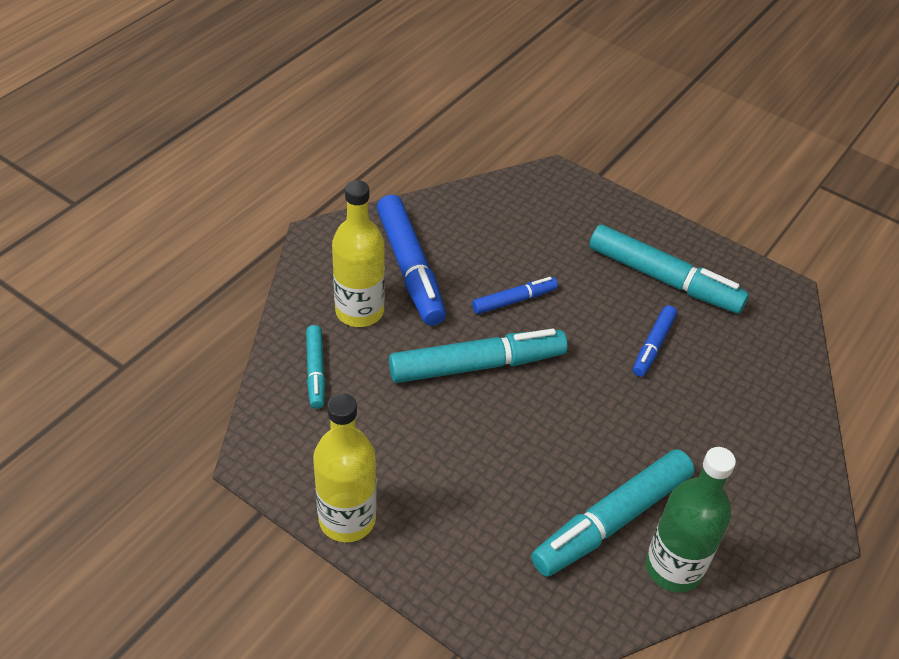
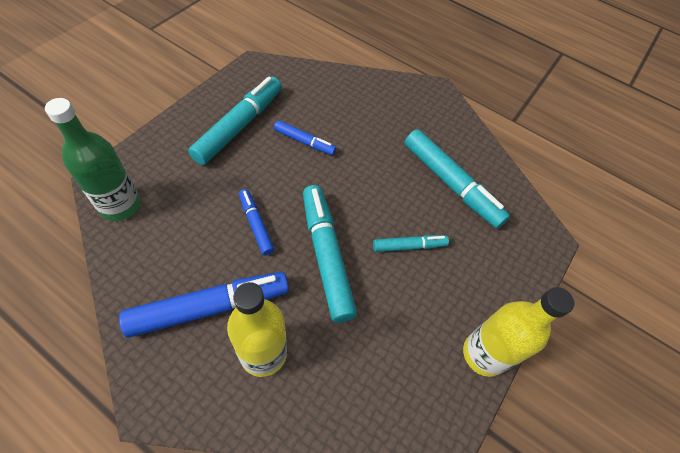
camera: 95 degrees left, 10 degrees up
turquoise marker [306,325,325,409] -> turquoise marker moved to [373,235,449,252]
green bottle [646,447,736,592] -> green bottle moved to [45,98,141,221]

